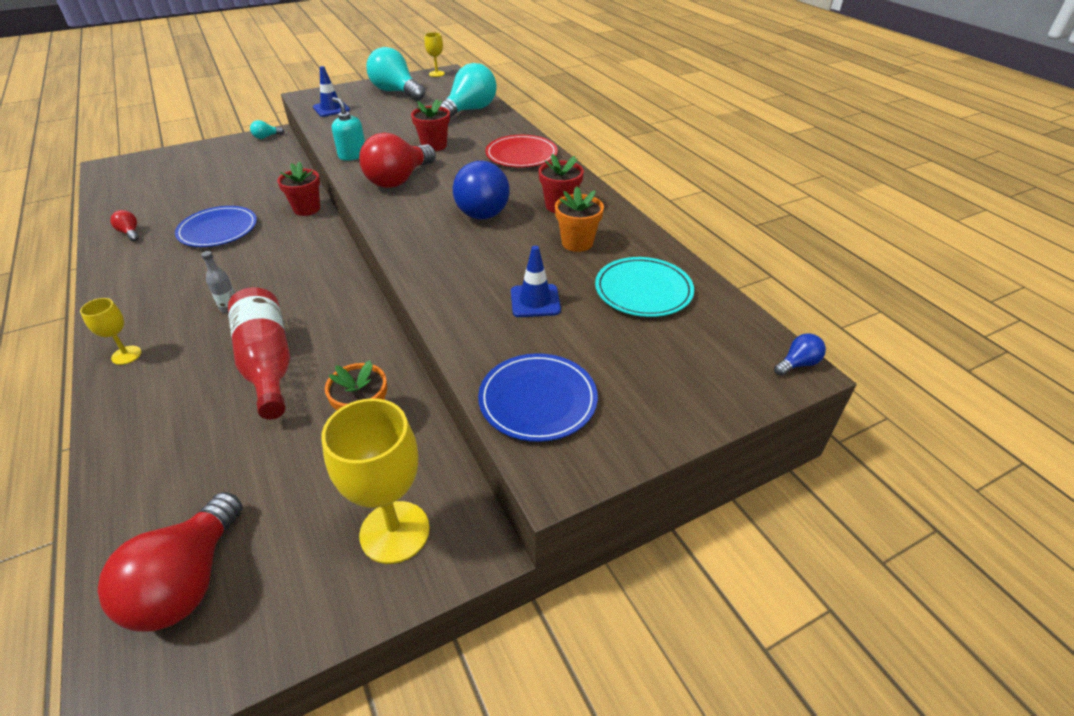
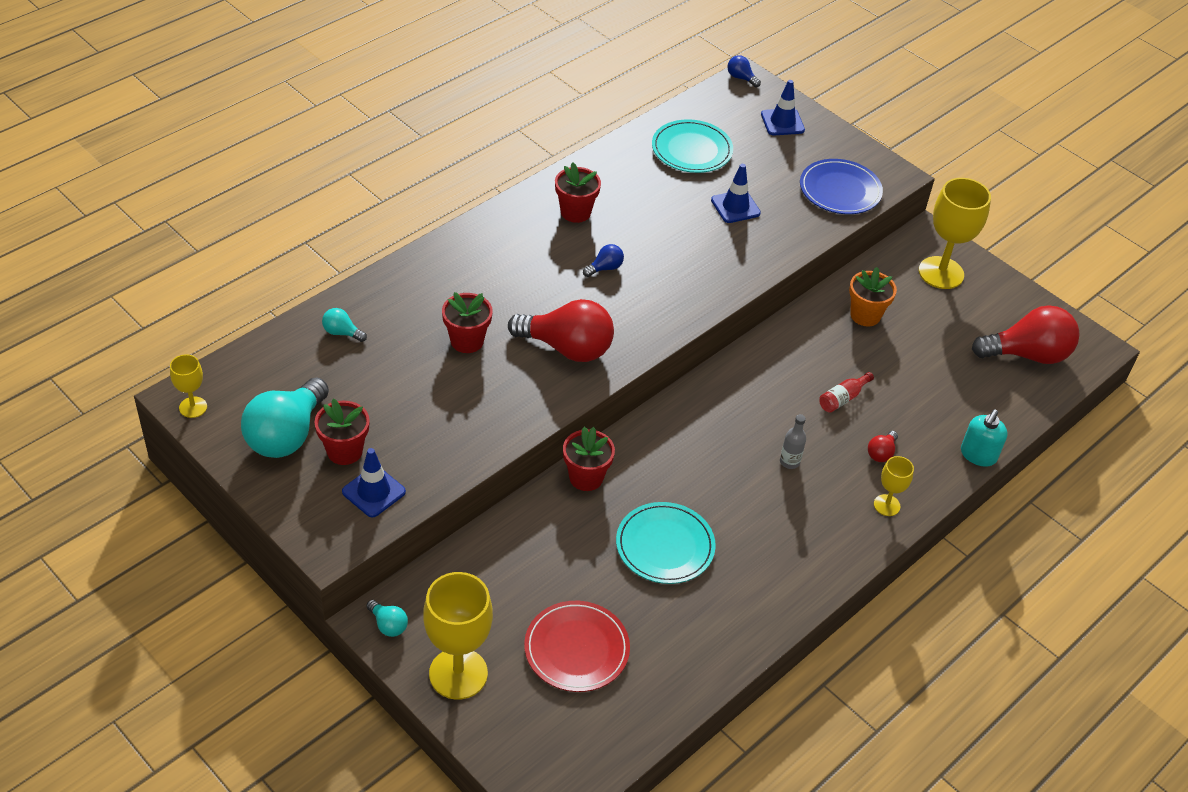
camera: 110 degrees left, 5 degrees up
red light bulb [111,210,139,241] -> red light bulb moved to [868,431,898,462]
blue plate [175,206,257,247] -> turquoise plate [616,502,716,584]
red bottle [228,287,290,420] -> red bottle [819,372,874,413], size x0.44
turquoise soap dispenser [332,97,365,161] -> turquoise soap dispenser moved to [961,409,1008,467]
turquoise light bulb [440,63,497,118] -> turquoise light bulb [322,308,367,342], size x0.44
blue light bulb [453,161,510,219] -> blue light bulb [583,244,624,277], size x0.44
red plate [485,135,558,168] -> red plate moved to [524,601,630,692]
orange flower pot [555,186,604,252] -> none
none -> red flower pot [315,399,370,465]
none -> yellow goblet [423,572,493,700]
none -> blue traffic cone [761,80,805,135]

